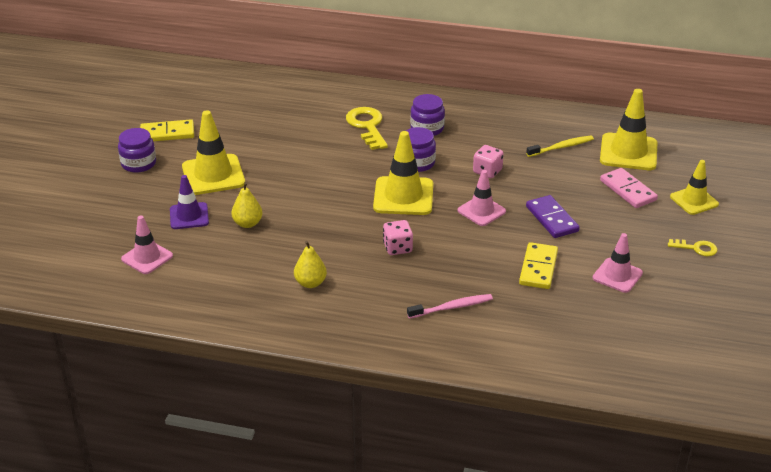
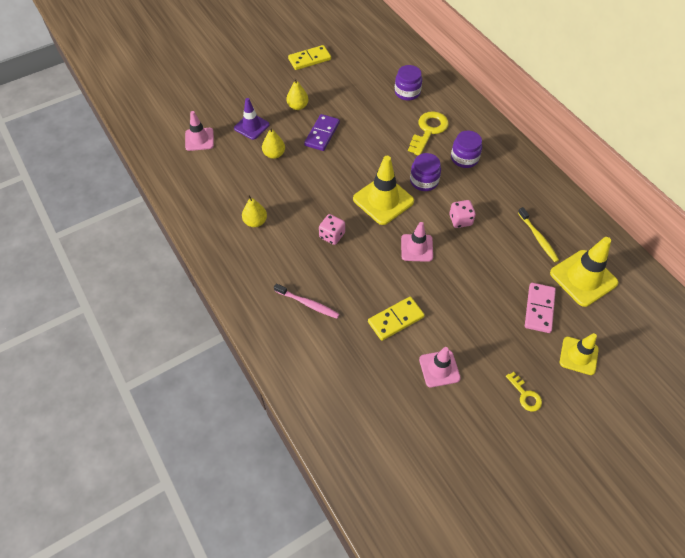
camera: 45 degrees right, 20 degrees up
purple jar [118,128,156,173] -> purple jar moved to [395,65,422,101]
yellow domino [140,119,194,141] -> yellow domino turned 60 degrees counterclockwise [288,45,331,70]
yellow traffic cone [182,110,245,195] -> yellow pear [286,78,308,110]
yellow toothbrush [526,136,594,157] -> yellow toothbrush turned 45 degrees clockwise [518,207,559,262]
purple domino [526,195,580,238] -> purple domino moved to [304,114,340,151]

